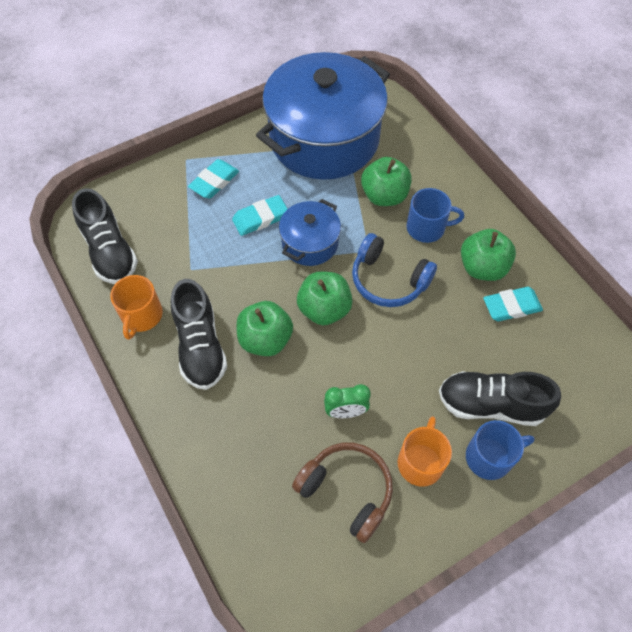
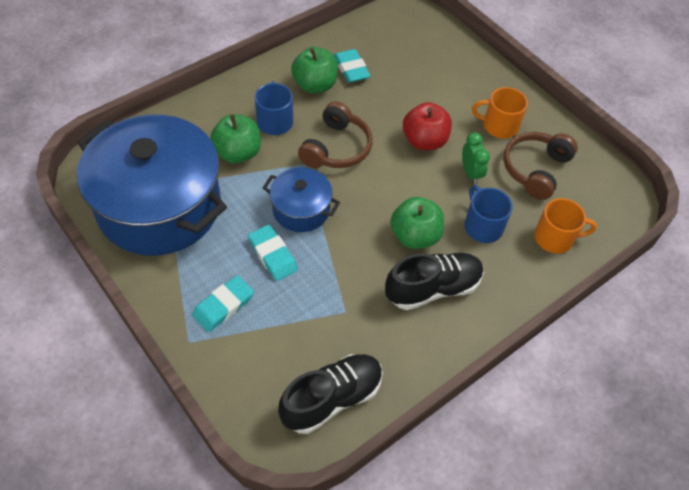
camera: 100 degrees left, 5 degrees down
orange mug [110,275,163,340] -> orange mug moved to [534,198,597,254]
turquoise eraser [188,159,239,199] -> turquoise eraser turned 75 degrees counterclockwise [192,275,254,332]
green apple [297,271,353,325] -> none
blue headphones [352,233,437,307] -> brown headphones [298,102,373,168]
black shoe [439,371,561,426] -> none
blue mug [466,420,535,480] -> blue mug moved to [464,185,513,243]
none -> red apple [403,102,452,150]

